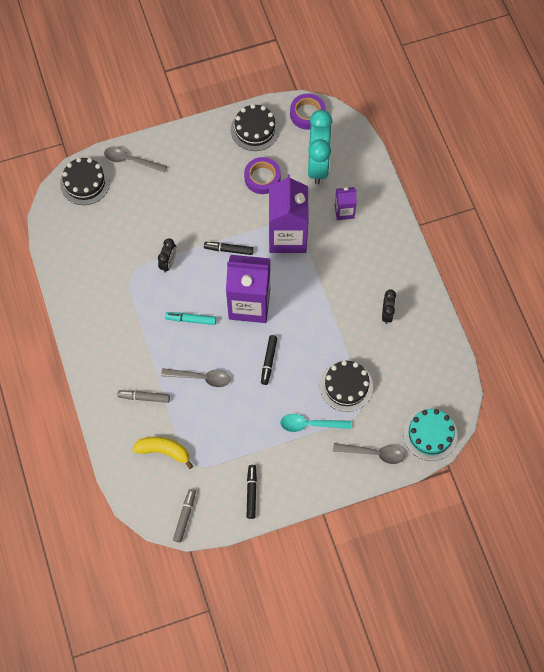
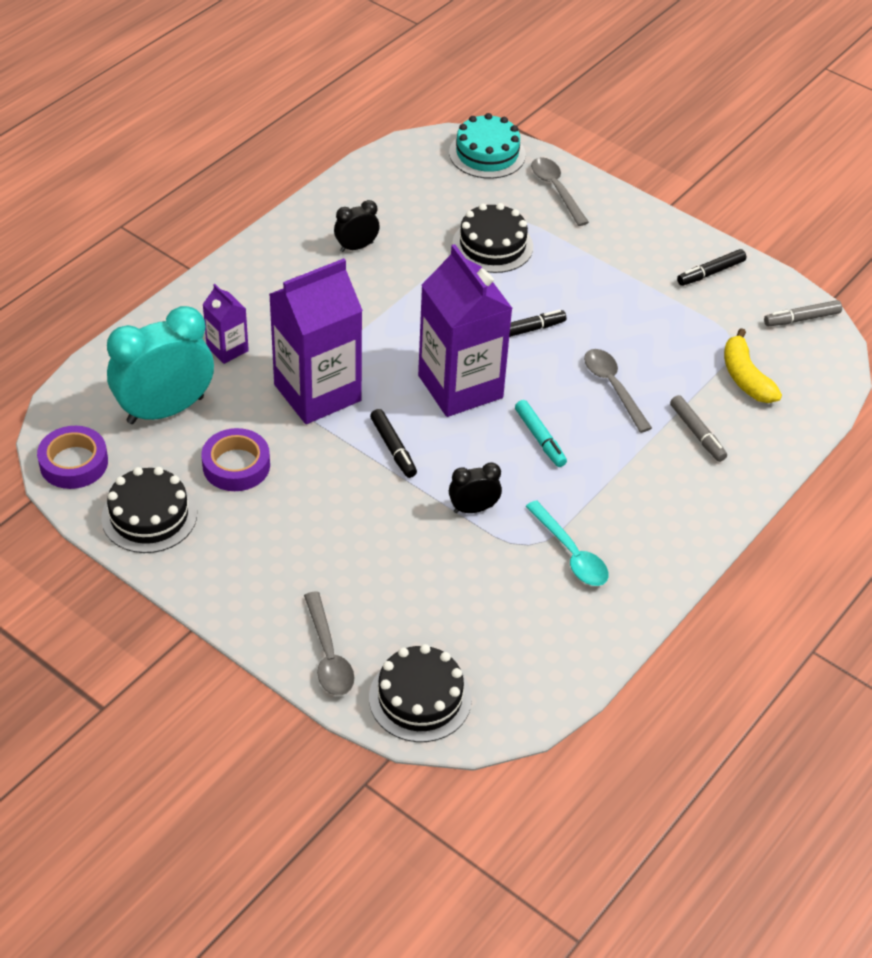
camera: 125 degrees left, 20 degrees down
turquoise spoon [280,414,351,432] -> turquoise spoon moved to [525,500,609,586]

